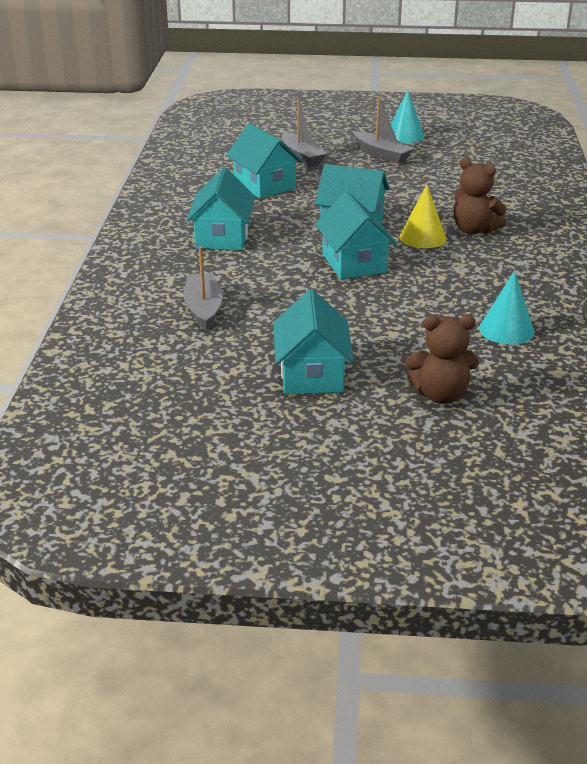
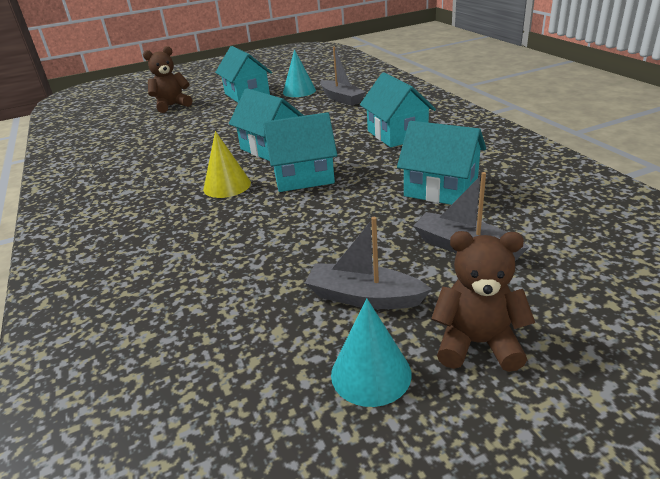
camera: 155 degrees right, 0 degrees up
brown teddy bear [454,158,507,234] -> brown teddy bear moved to [431,231,535,372]
turquoise cone [479,271,534,345] -> turquoise cone moved to [283,49,316,97]

